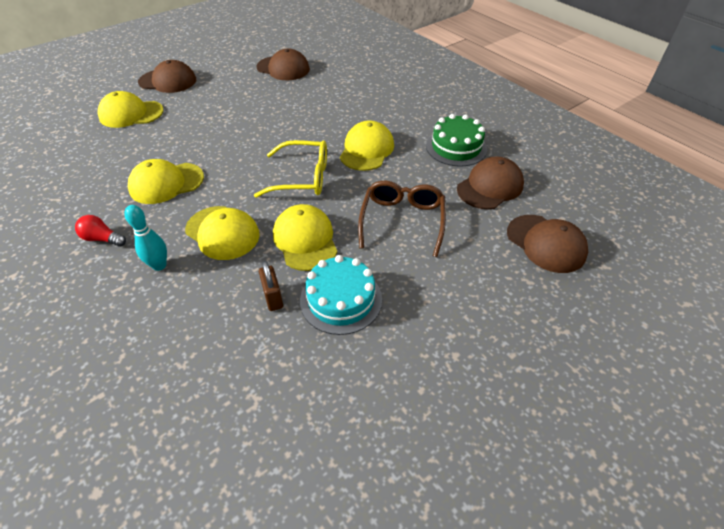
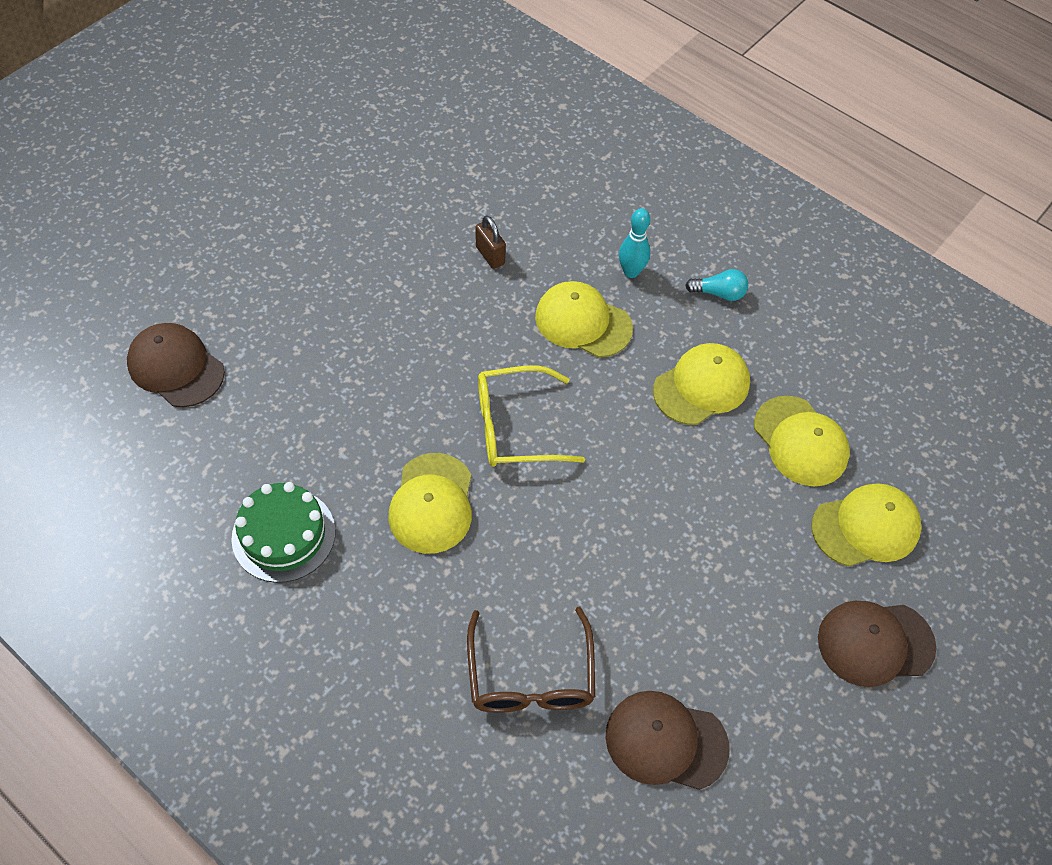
camera: 165 degrees right, 10 degrees up
red light bulb [75,215,126,247] -> turquoise light bulb [685,269,748,301]
yellow cap [273,204,338,271] -> yellow cap moved to [754,396,850,486]
turquoise cake [300,255,382,335] -> none
brown glasses [358,181,446,257] -> brown glasses moved to [467,607,595,713]
brown cap [457,157,524,209] -> none

